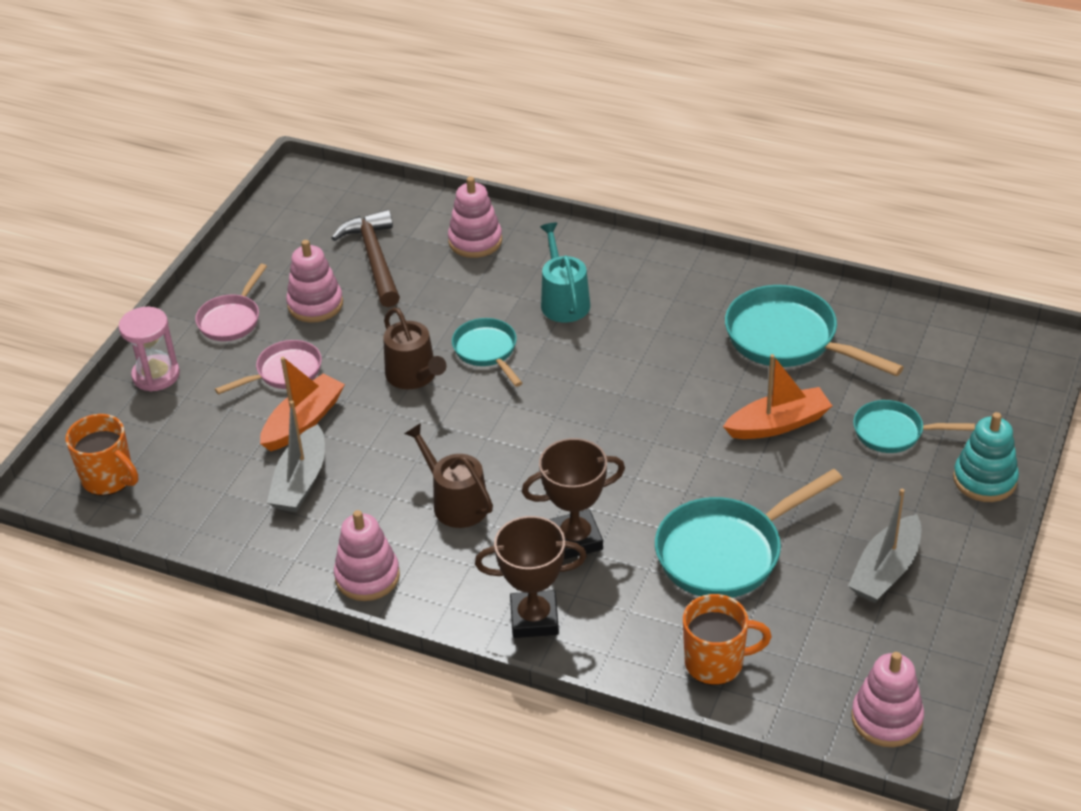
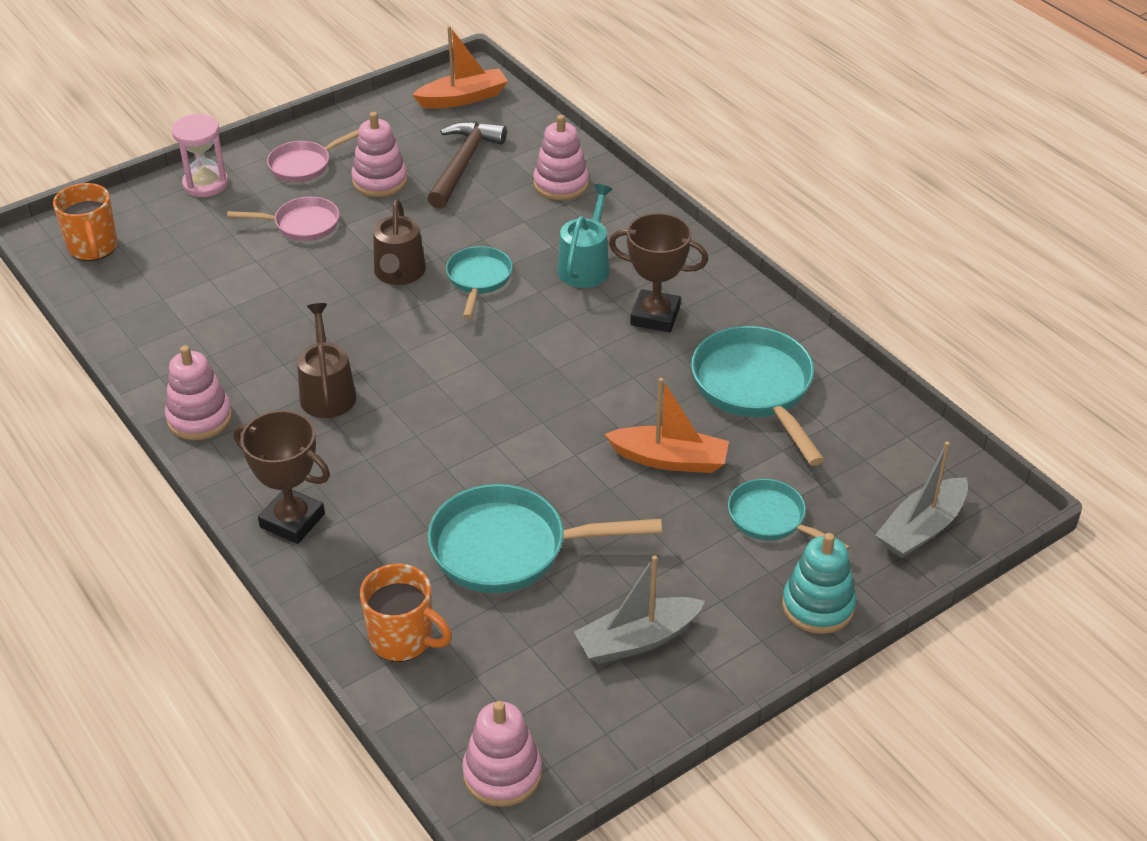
camera: 30 degrees right, 0 degrees up
orange boat [260,357,345,451] -> orange boat moved to [412,26,508,108]
grey boat [267,401,325,512] -> grey boat moved to [875,441,968,558]
brown trophy [522,438,625,559] -> brown trophy moved to [609,213,708,332]

